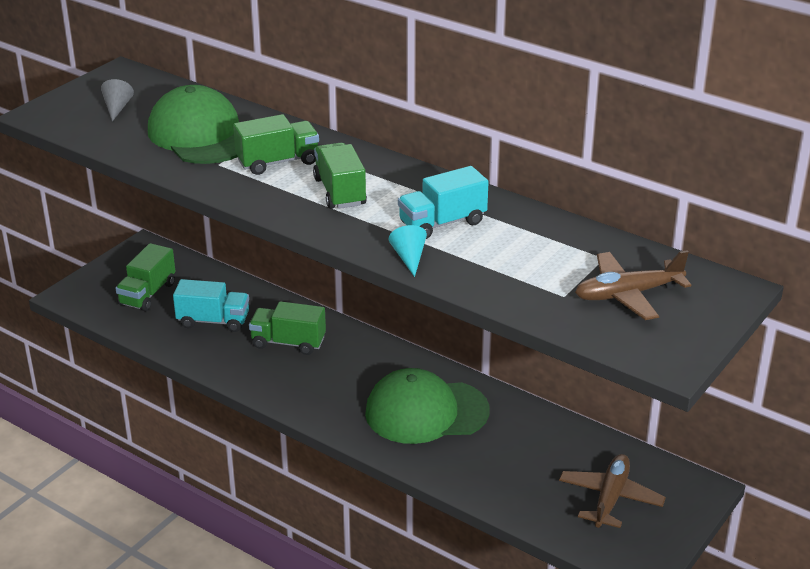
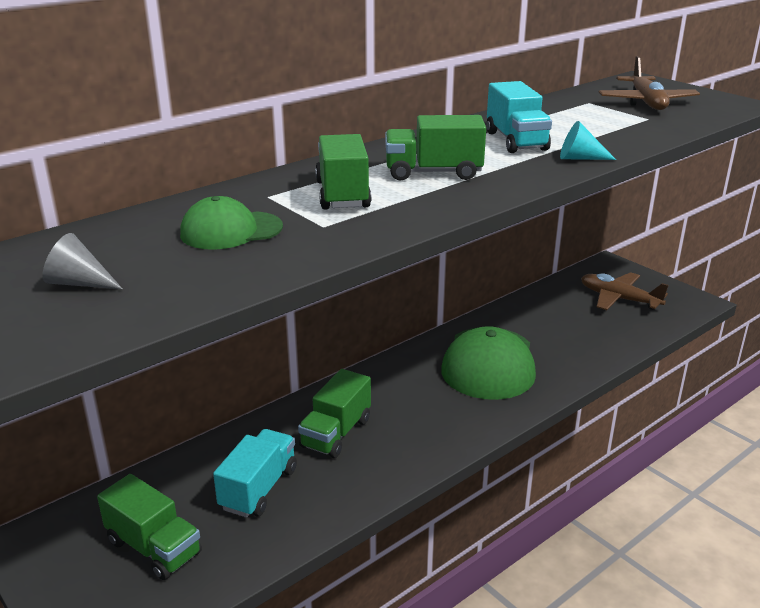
camera: 75 degrees left, 5 degrees down
green cap [148,85,239,164] -> green cap [180,196,283,250], size x0.56

